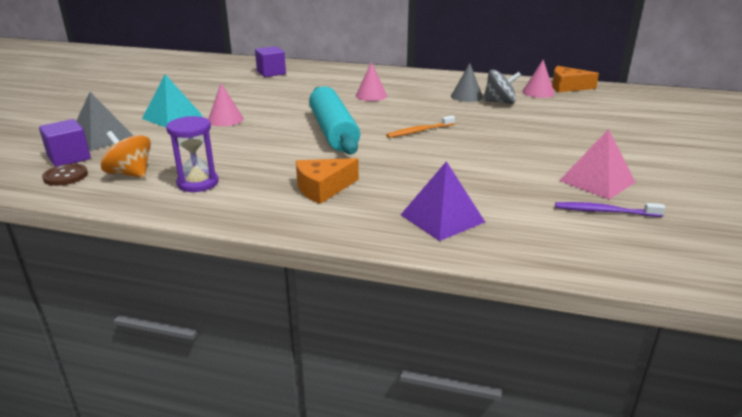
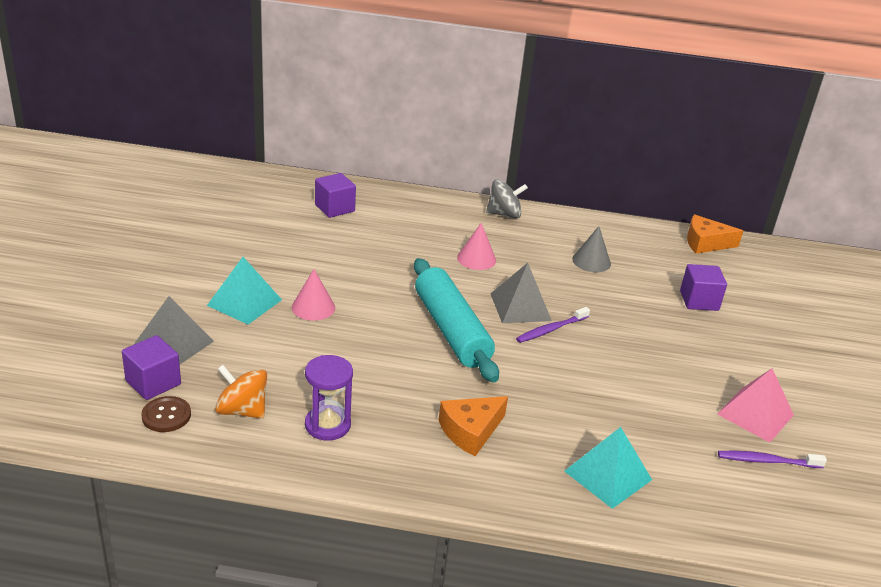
camera: 10 degrees left, 5 degrees up
orange toothbrush [386,116,455,138] -> purple toothbrush [516,307,590,343]
purple pyramid [401,161,485,241] -> turquoise pyramid [564,427,652,509]
grey spinning top [483,70,521,104] -> grey spinning top moved to [486,179,528,219]
pink cone [522,59,555,98] -> none
none -> grey pyramid [490,263,552,323]
none -> purple cube [680,264,727,311]

